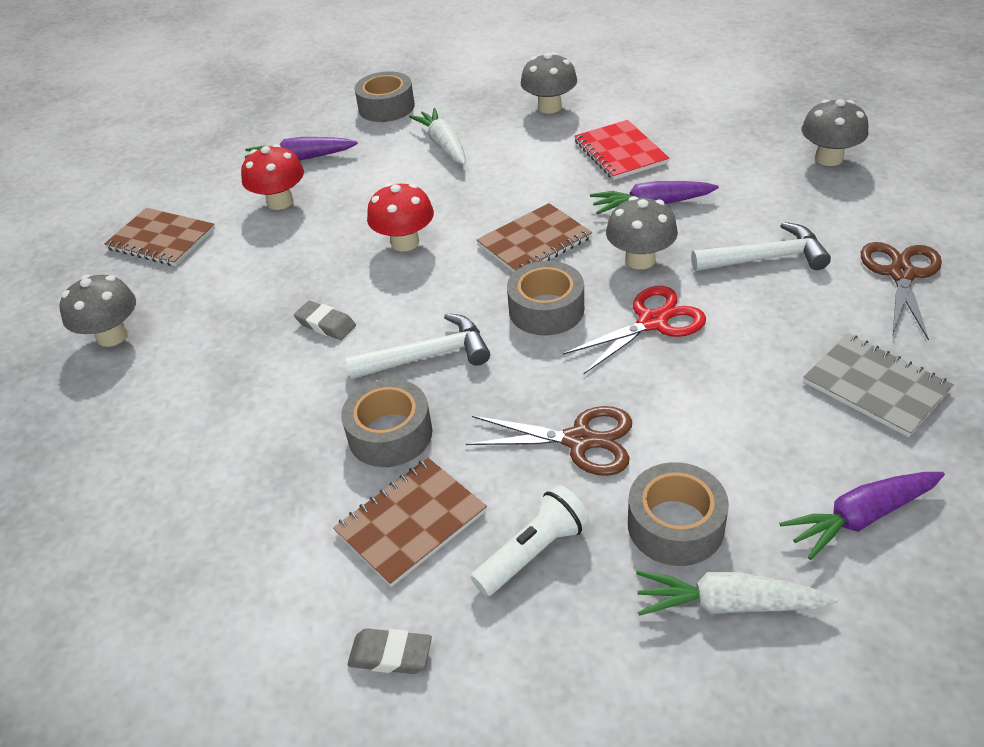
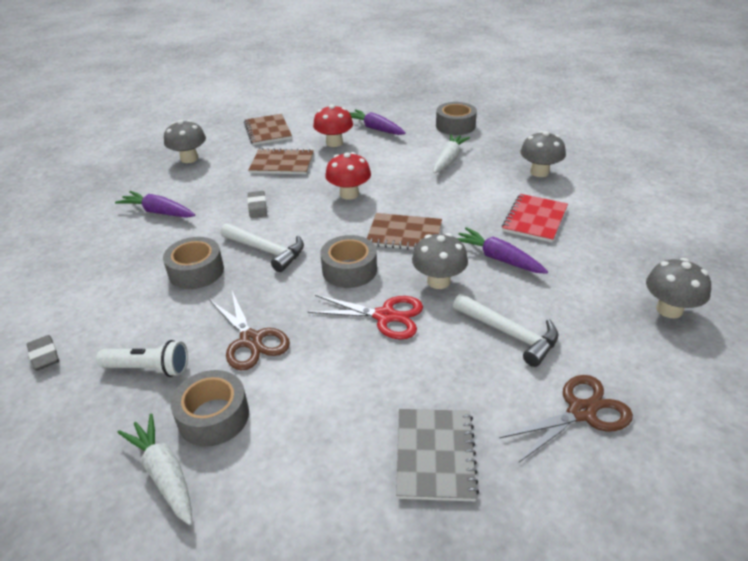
camera: 45 degrees right, 5 degrees down
brown notebook [333,458,487,587] -> brown notebook moved to [248,148,314,174]
purple carrot [780,472,945,560] -> purple carrot moved to [115,191,195,218]

